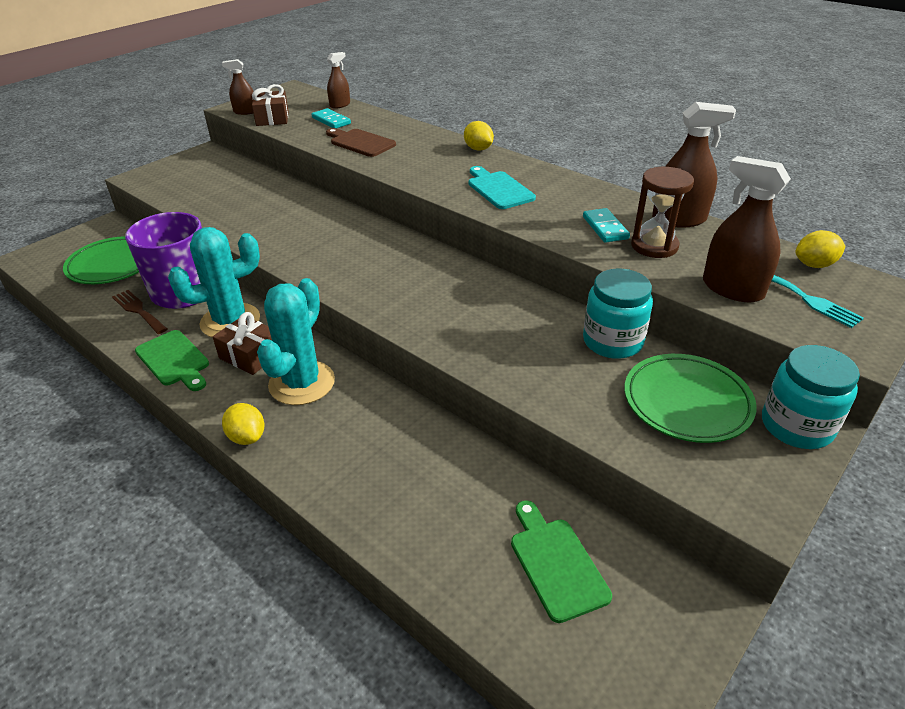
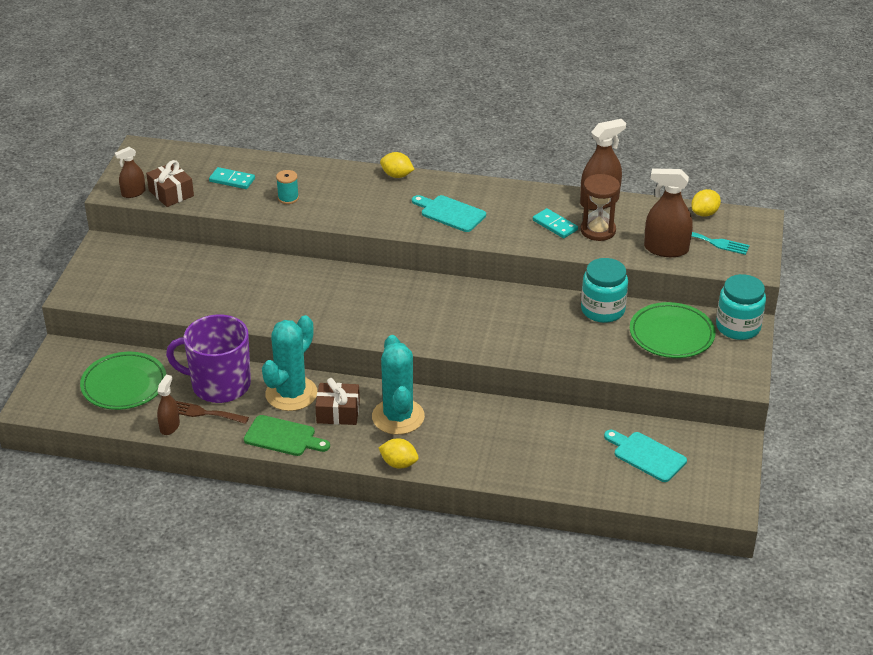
camera: 30 degrees left, 0 degrees up
brown cutting board [326,128,396,157] -> turquoise spool [276,170,299,204]
brown spray bottle [327,52,350,109] -> brown spray bottle moved to [157,375,180,435]
green cutting board [511,500,612,623] -> turquoise cutting board [604,430,687,482]

